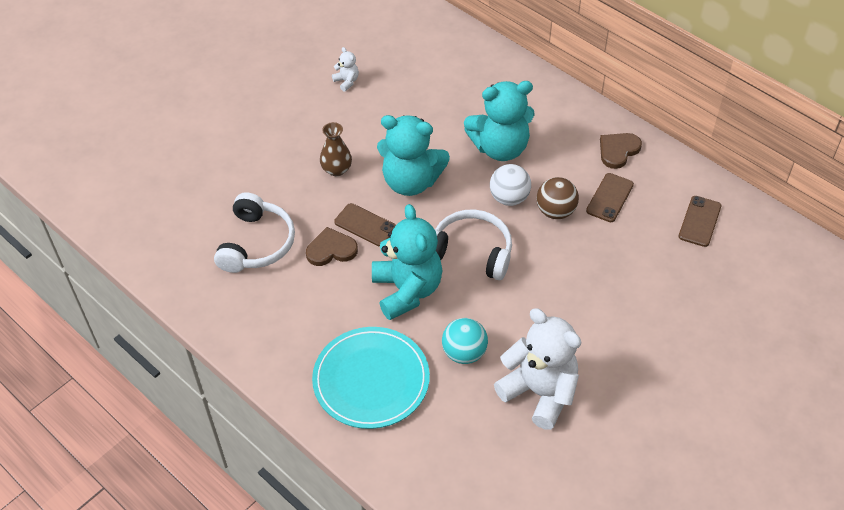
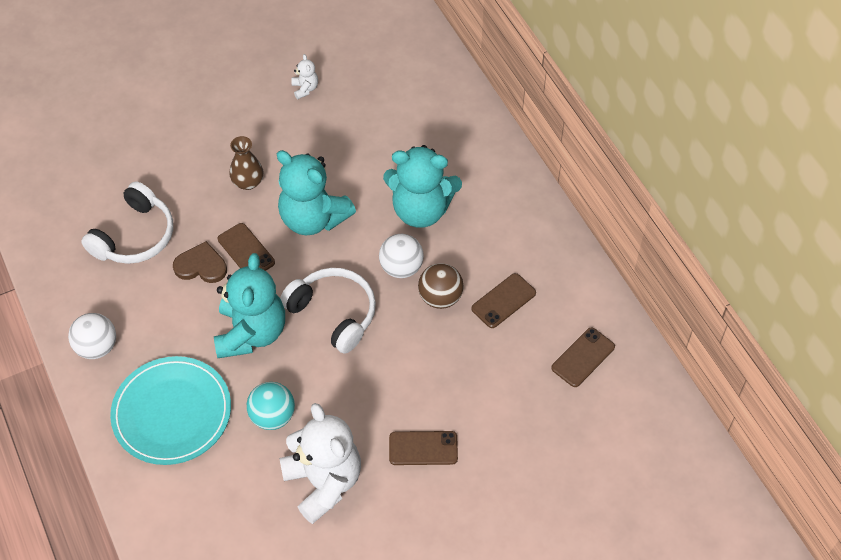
camera: 20 degrees right, 5 degrees up
brown heart [600,133,642,169] -> none
none -> white ball [68,313,116,359]
none -> brown phone [389,431,458,465]

